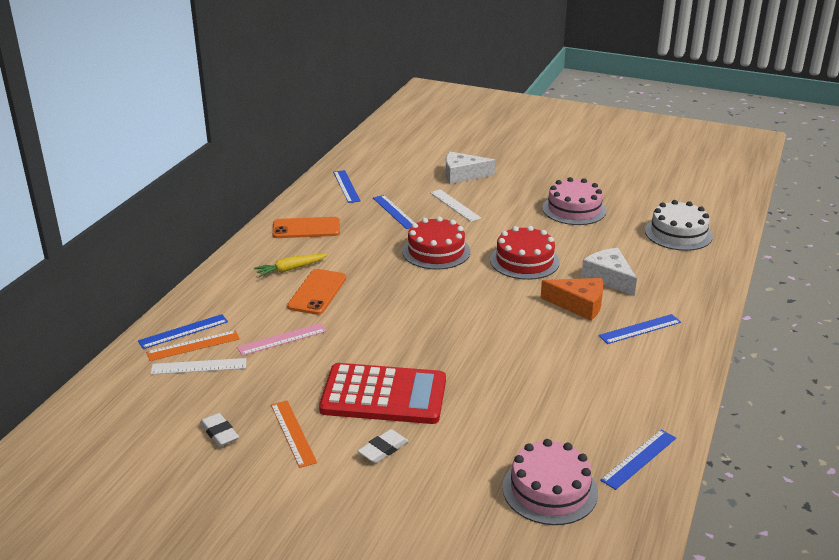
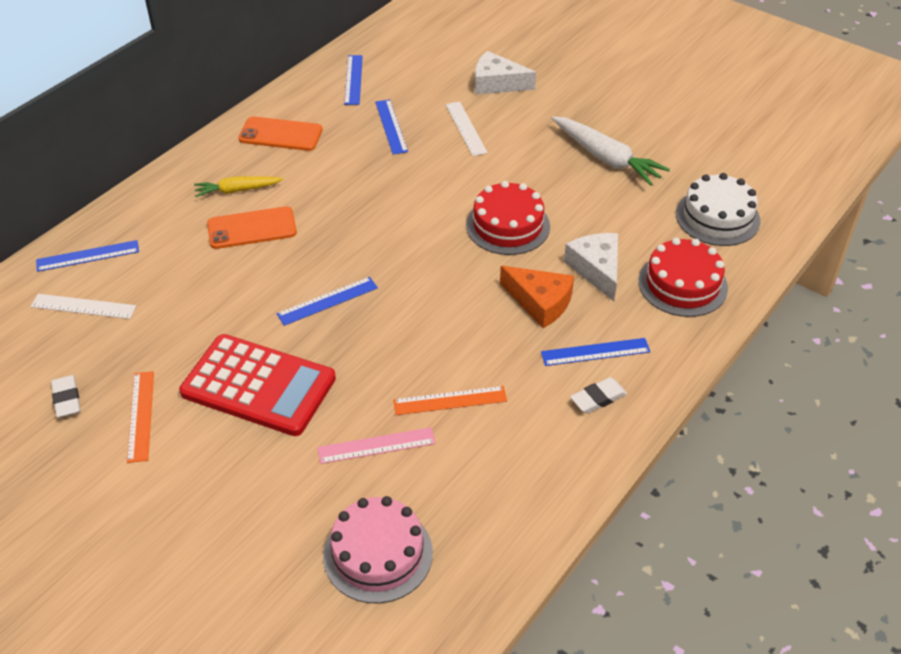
camera: 15 degrees right, 15 degrees up
orange ruler [146,330,240,361] -> orange ruler moved to [393,386,507,415]
pink ruler [237,323,327,356] -> pink ruler moved to [317,427,436,464]
orange phone [287,269,346,315] -> orange phone turned 45 degrees clockwise [207,206,297,249]
white eraser [358,429,408,463] -> white eraser moved to [570,377,627,413]
red cake [402,217,470,270] -> red cake moved to [638,238,728,317]
pink cake [542,177,606,225] -> white carrot [551,116,670,186]
blue ruler [600,430,676,490] -> blue ruler moved to [277,277,378,326]

